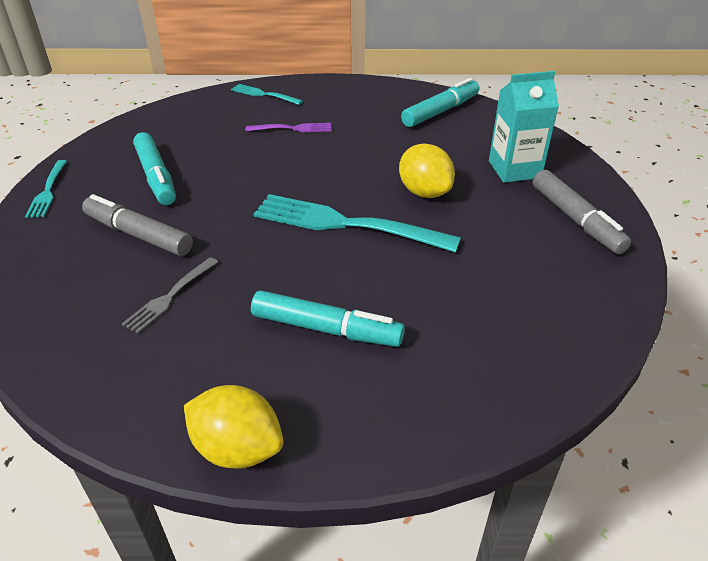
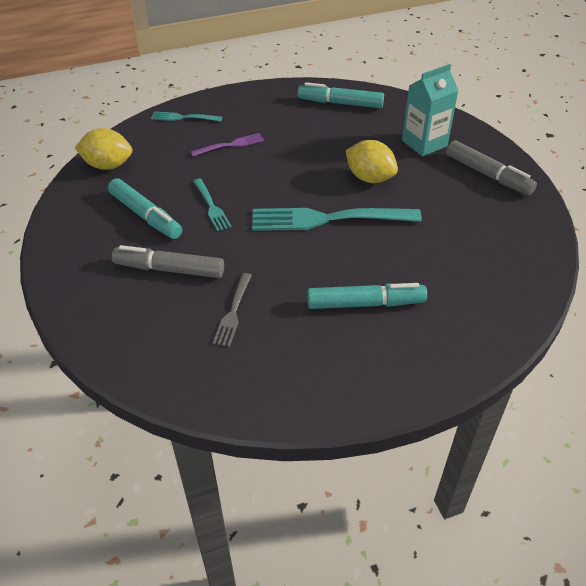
camera: 20 degrees left, 5 degrees up
turquoise fork [25,160,67,218] -> turquoise fork moved to [193,178,232,231]
yellow lemon [184,385,283,469] -> yellow lemon moved to [75,128,133,170]
turquoise marker [401,78,479,127] -> turquoise marker turned 105 degrees counterclockwise [298,82,384,108]

